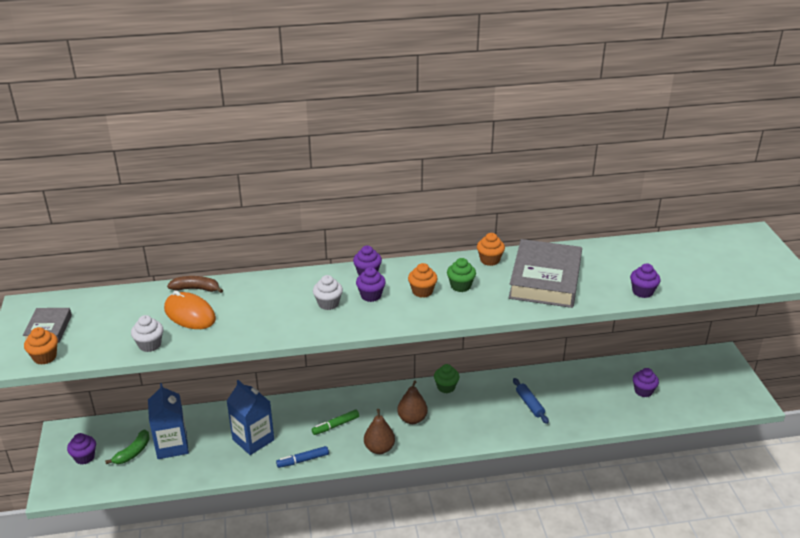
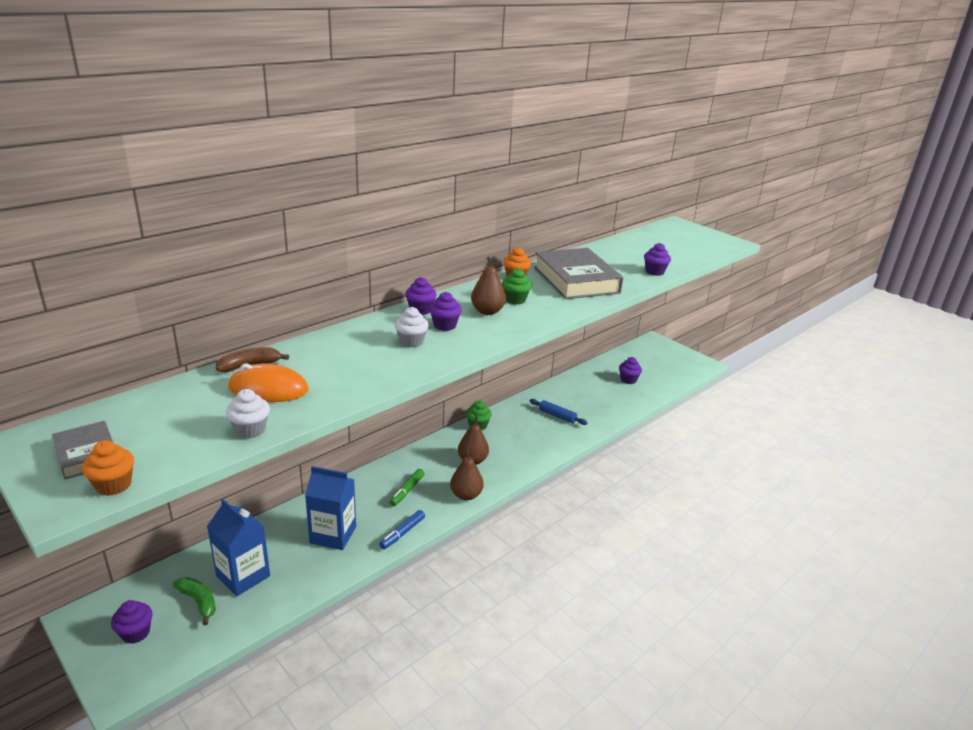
camera: 35 degrees left, 5 degrees down
green banana [105,430,150,464] -> green banana turned 45 degrees counterclockwise [173,577,216,625]
orange cupcake [408,263,438,298] -> brown pear [471,257,506,315]

